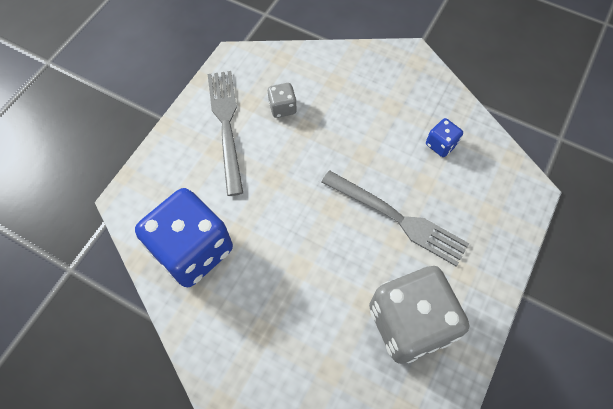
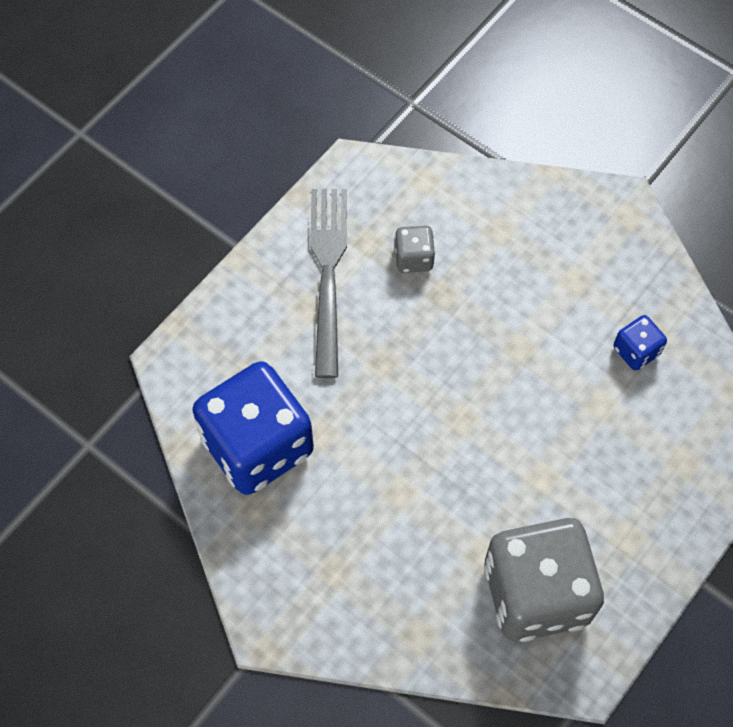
camera: 10 degrees right, 0 degrees up
grey fork [321,170,469,267] -> none

